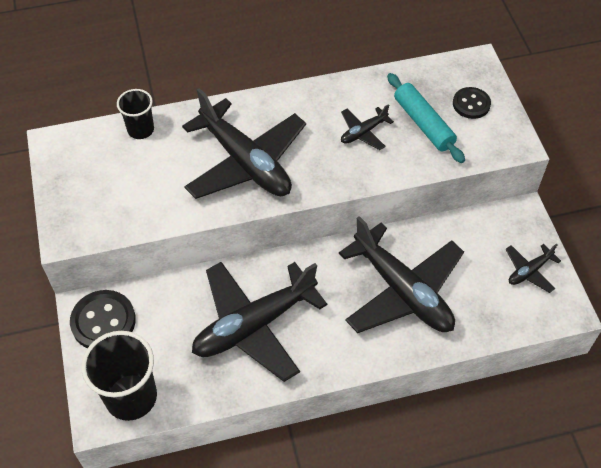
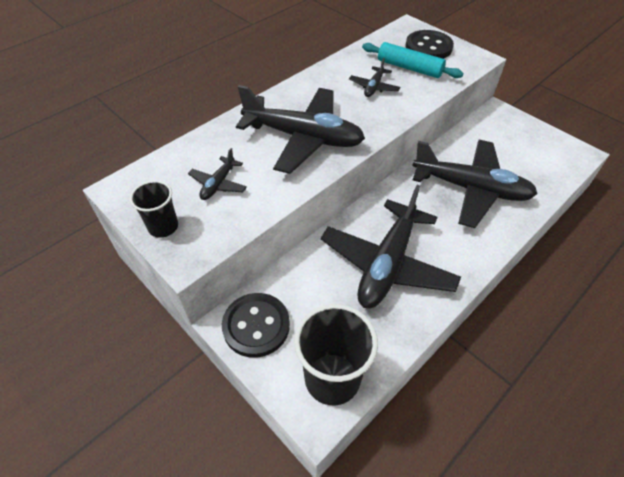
camera: 30 degrees left, 5 degrees down
black cup [117,89,154,139] -> black cup moved to [130,180,178,238]
black button [453,87,491,119] -> black button [405,30,454,59], size x1.57
black plane [505,244,561,293] -> black plane moved to [188,148,247,200]

